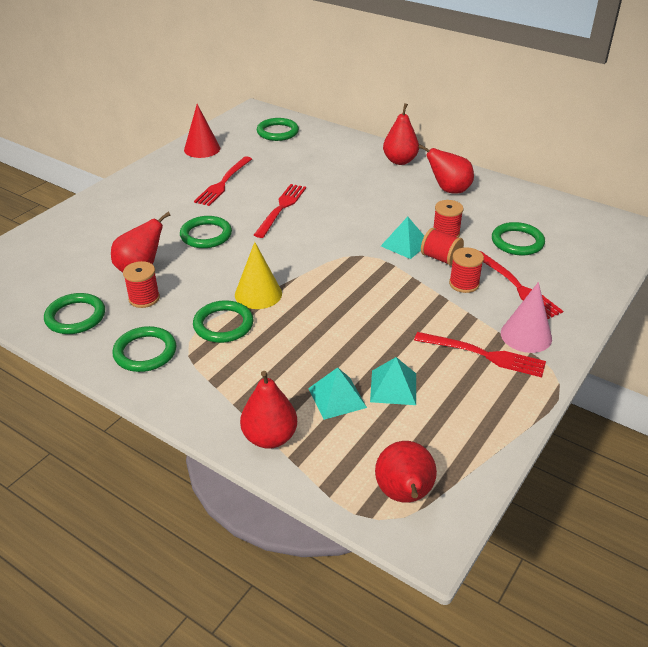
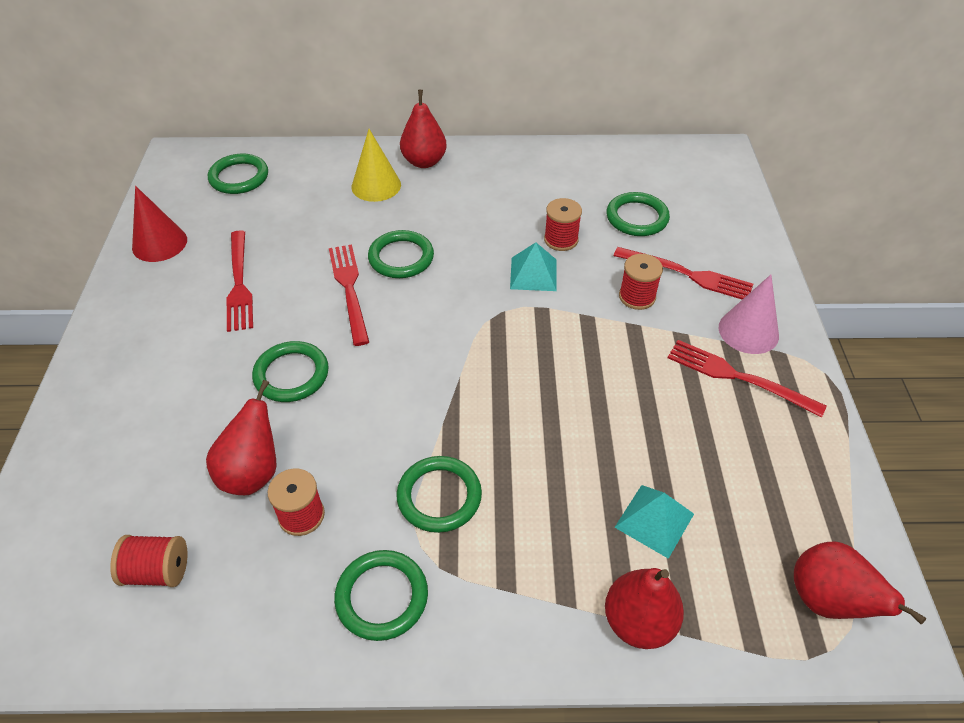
camera: 35 degrees left, 10 degrees up
green ring [44,293,105,334] -> green ring moved to [368,230,434,278]
yellow cone [235,242,282,309] -> yellow cone moved to [351,129,401,202]
turquoise pyramid [370,357,416,405] -> none
red fork [414,332,546,377] -> red fork turned 135 degrees counterclockwise [667,340,827,417]
red pear [418,145,474,194] -> none
red spool [421,228,464,266] -> red spool moved to [110,535,187,587]

